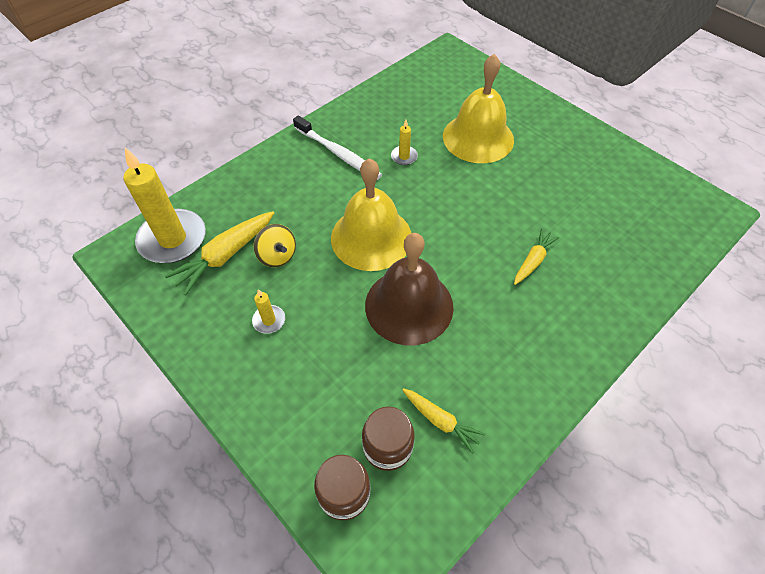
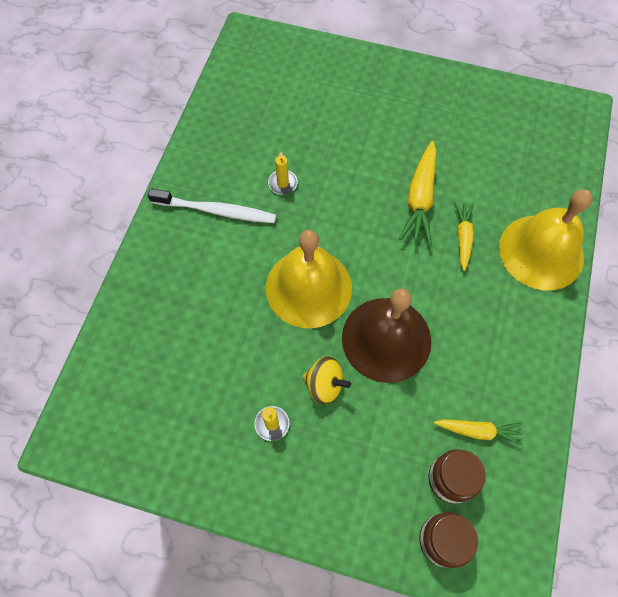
camera: 30 degrees left, 10 degrees up
yellow candle [124,148,206,263] -> none
yellow carrot [165,211,274,295] -> yellow carrot moved to [399,141,437,245]
yellow spinning top [254,224,296,267] -> yellow spinning top moved to [302,356,351,405]
yellow bell [443,54,514,163] -> yellow bell moved to [499,189,593,290]

